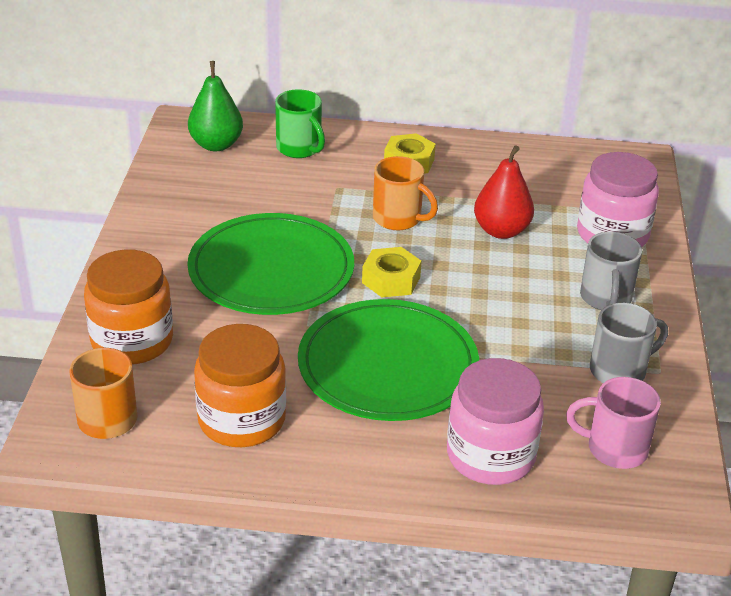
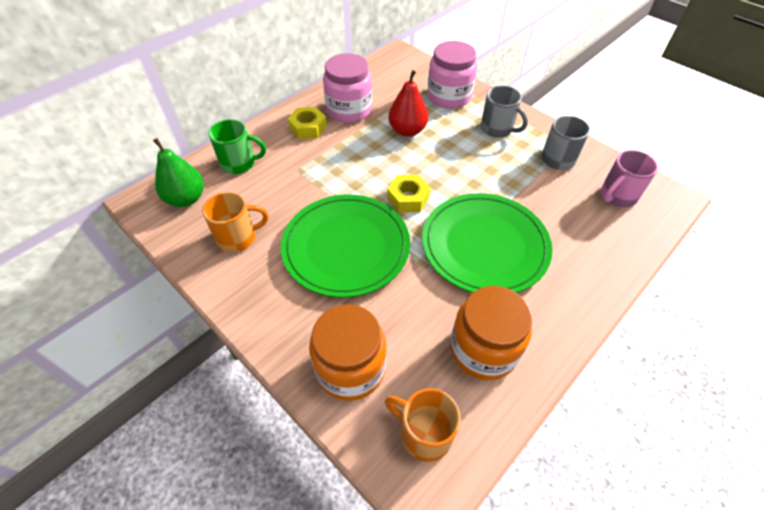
camera: 50 degrees left, 15 degrees up
orange mug [373,156,438,230] -> orange mug moved to [202,192,268,252]
pink jar [447,358,544,485] -> pink jar moved to [323,53,372,123]

